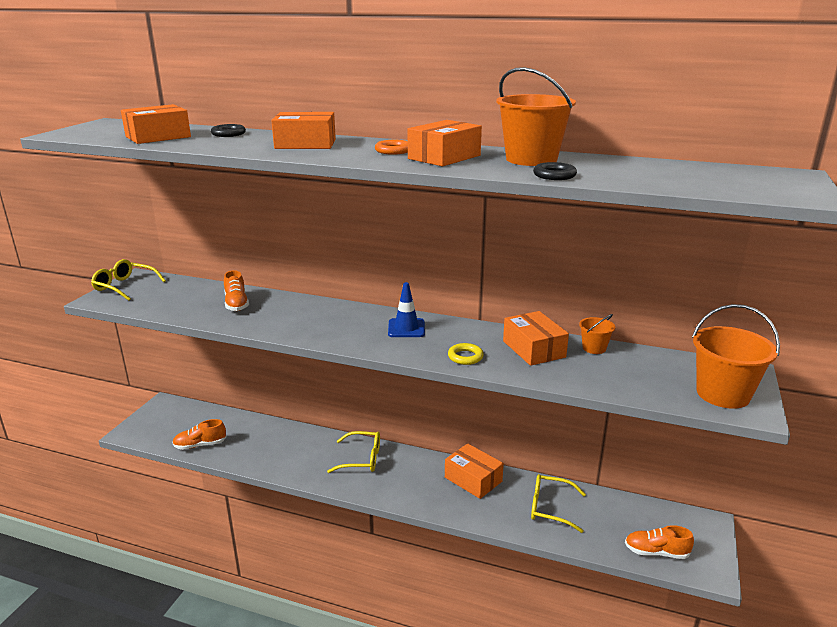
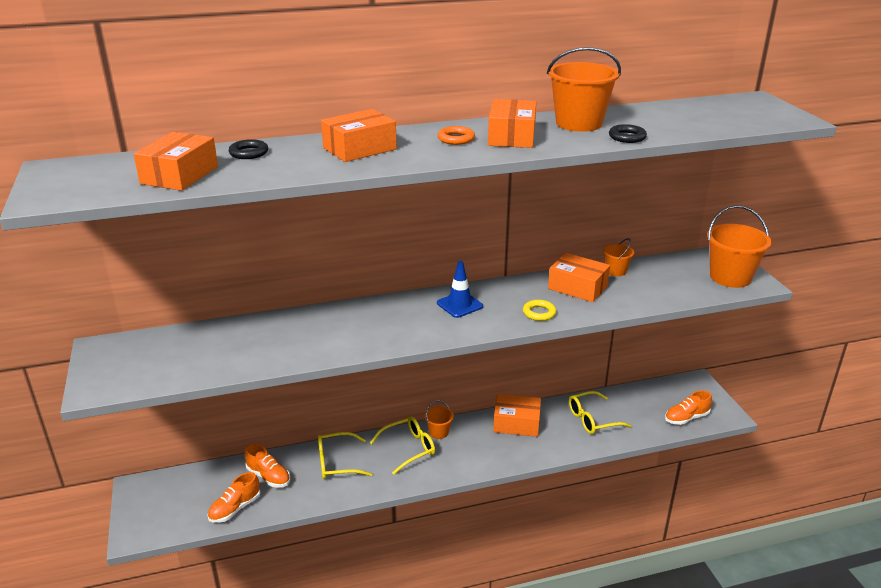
camera: 35 degrees left, 5 degrees up
yellow glasses [91,259,166,301] -> yellow glasses moved to [318,432,372,479]
orange shoe [224,270,249,311] -> orange shoe moved to [245,444,290,488]
none -> orange bucket [424,400,454,439]

